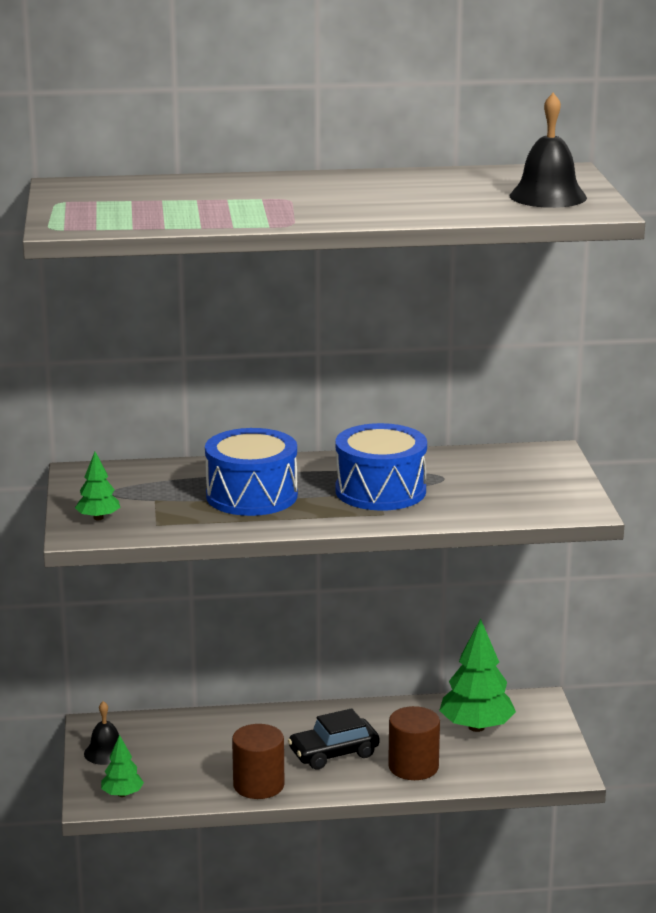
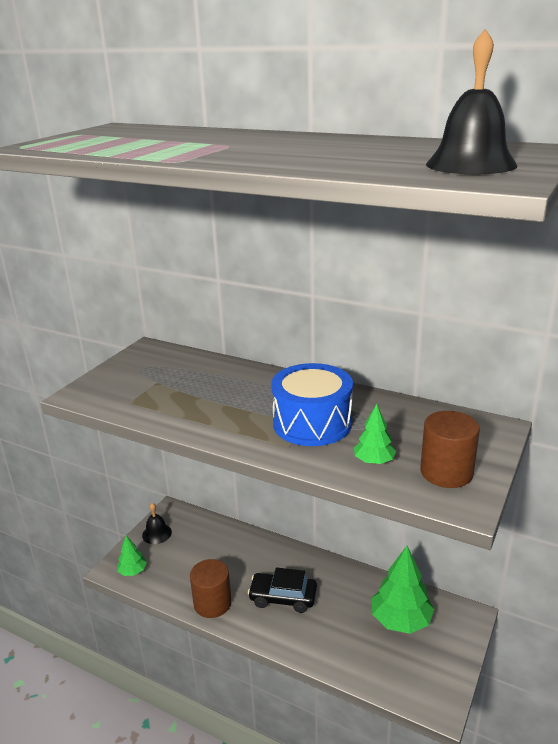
camera: 35 degrees right, 5 degrees up
green tree [75,452,120,520] -> green tree moved to [354,404,396,464]
blue drum [205,428,298,516] -> none
brown cylinder [388,706,440,780] -> brown cylinder moved to [420,411,480,488]

